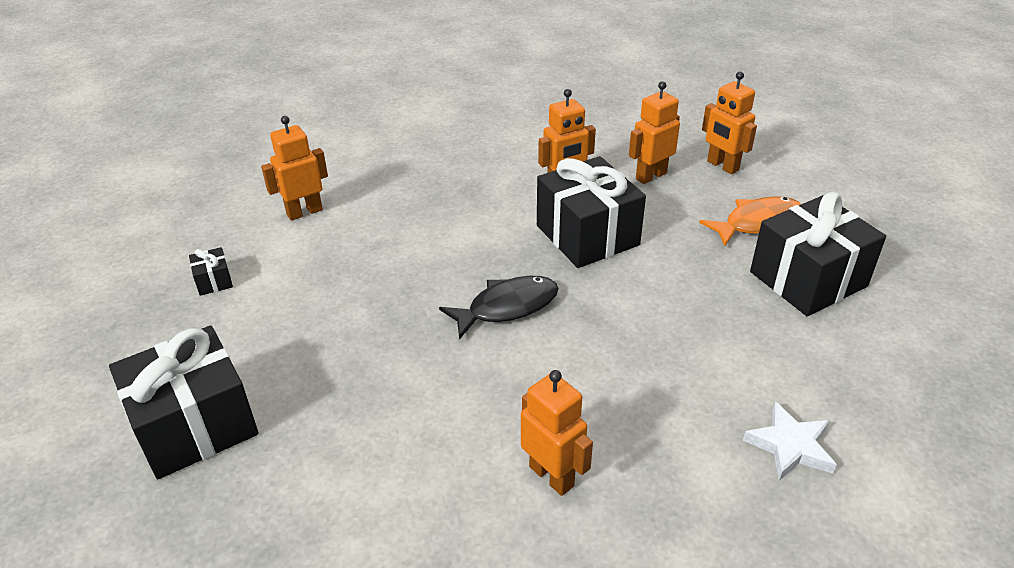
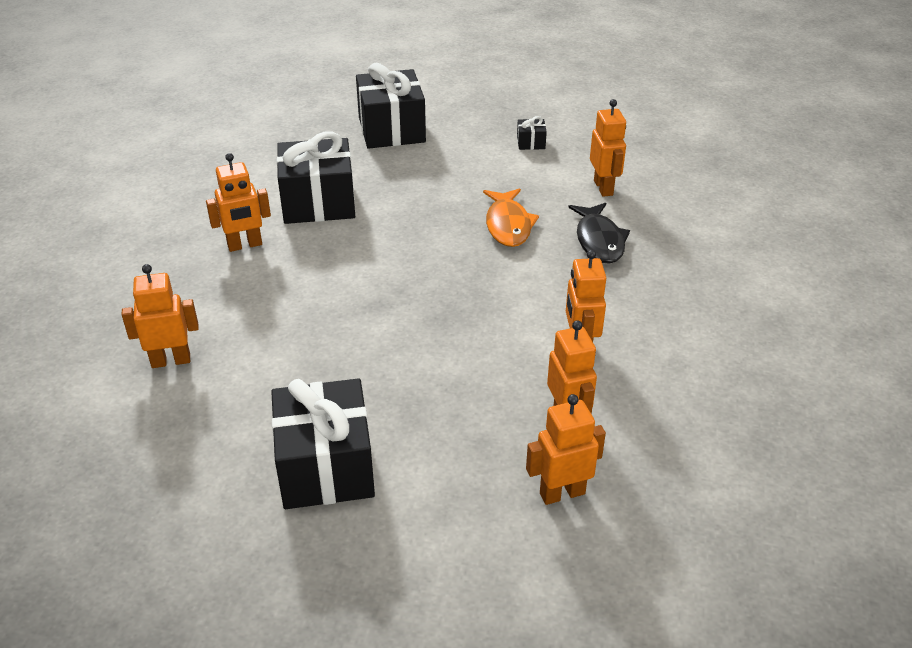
camera: 110 degrees right, 0 degrees up
black fish [439,276,559,340] -> black fish moved to [568,203,630,263]
black gift [537,156,646,268] -> black gift moved to [277,131,355,224]
orange fish [699,196,801,246] -> orange fish moved to [483,188,539,247]
white star [743,402,837,481] -> orange robot [121,264,199,368]

